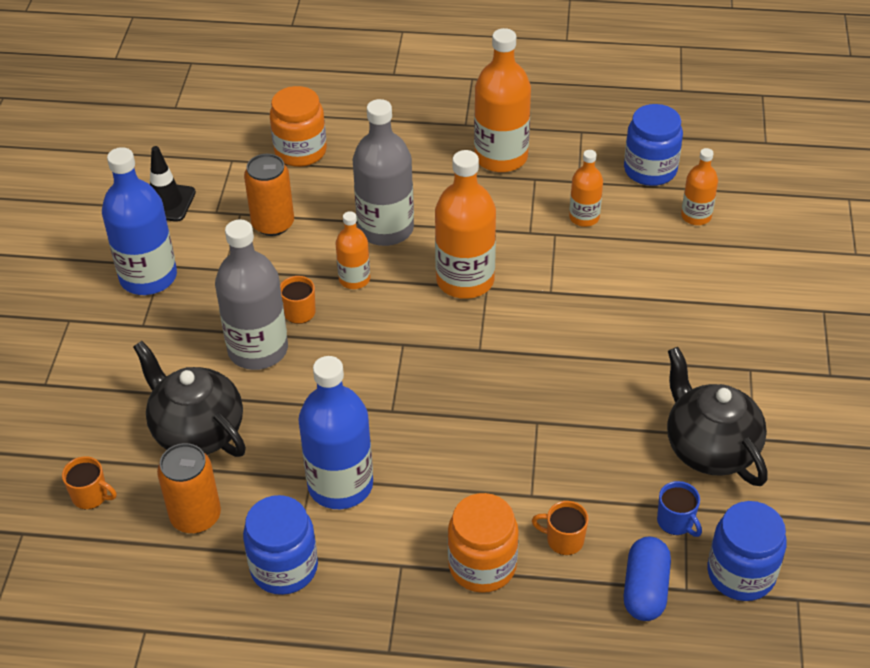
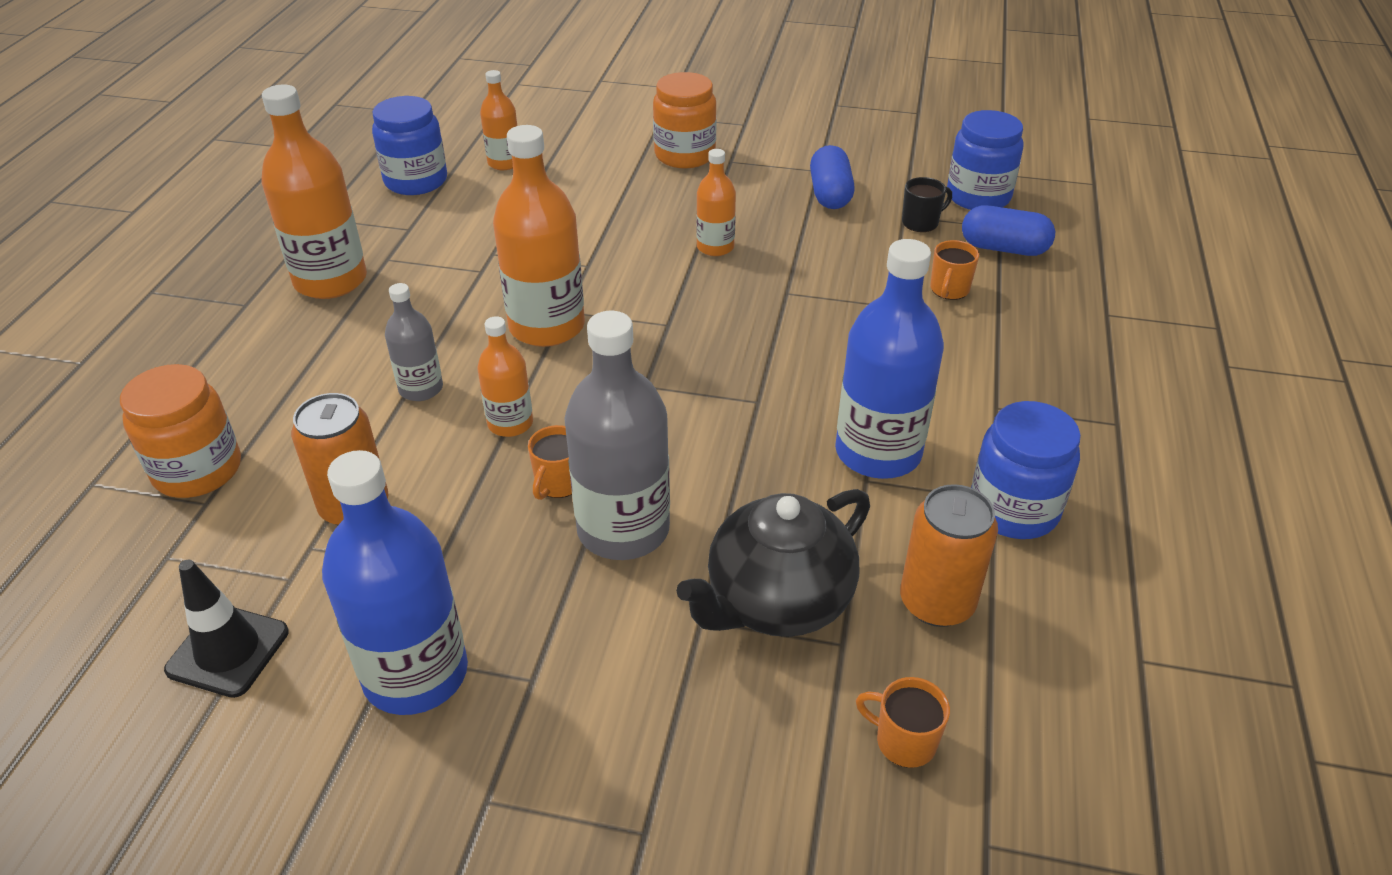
camera: 85 degrees left, 5 degrees down
orange mug [62,456,116,509] -> orange mug turned 90 degrees counterclockwise [856,677,950,768]
grey bottle [353,99,414,246] -> grey bottle [385,283,443,401], size x0.54
orange jar [448,493,519,593] -> orange jar moved to [653,72,717,168]
orange bottle [569,150,603,227] -> orange bottle moved to [696,149,736,256]
blue mug [657,481,702,537] -> black mug [902,177,952,232]
black teapot [667,347,768,486] -> blue capsule [810,145,855,209]

